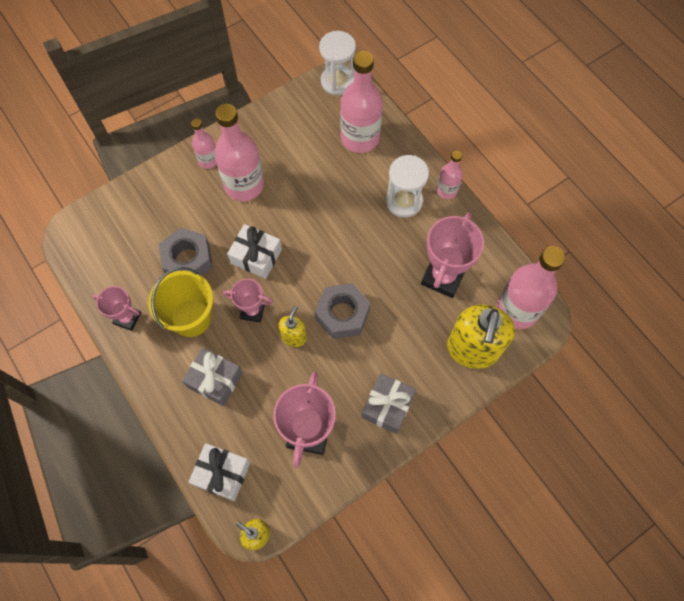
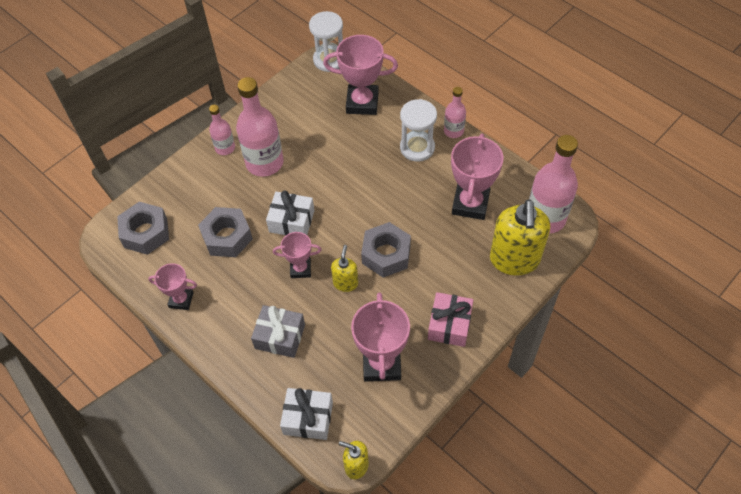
camera: 10 degrees left, 10 degrees down
yellow bucket [148,267,213,337] -> none
pink bottle [340,51,383,153] -> pink trophy [323,35,398,115]
grey gift [361,373,416,434] -> pink gift [428,292,473,347]
none -> grey nut [117,202,169,255]

